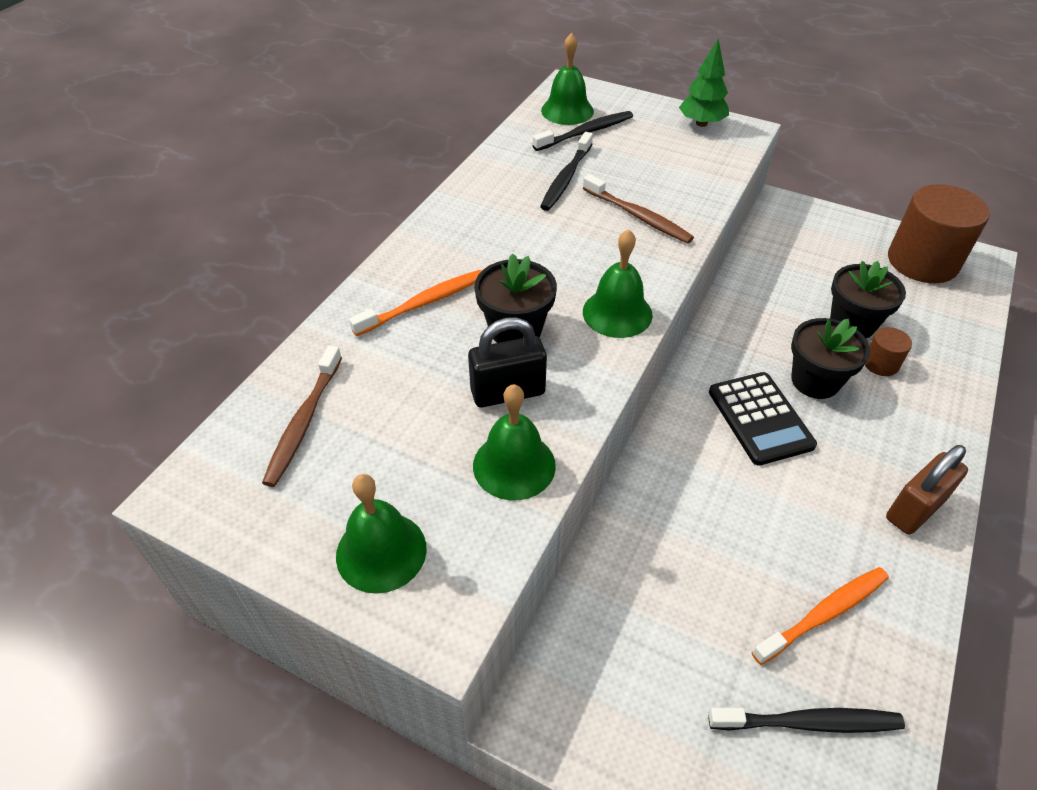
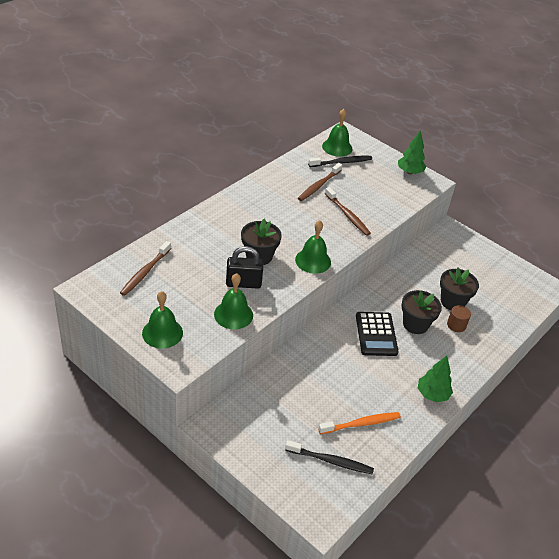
camera: 10 degrees right, 5 degrees down
orange toothbrush [349,270,481,336] -> none
black toothbrush [540,132,593,211] -> brown toothbrush [298,163,342,201]
brown padlock [886,445,968,535] -> green tree [418,356,453,402]
brown cylinder [888,184,990,283] -> none

